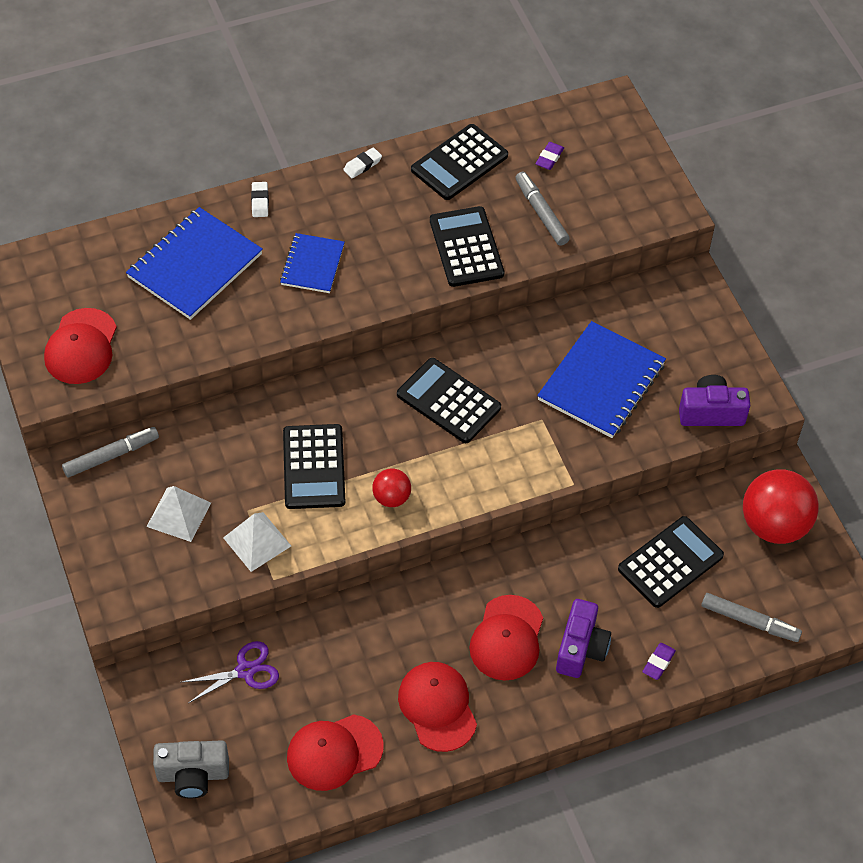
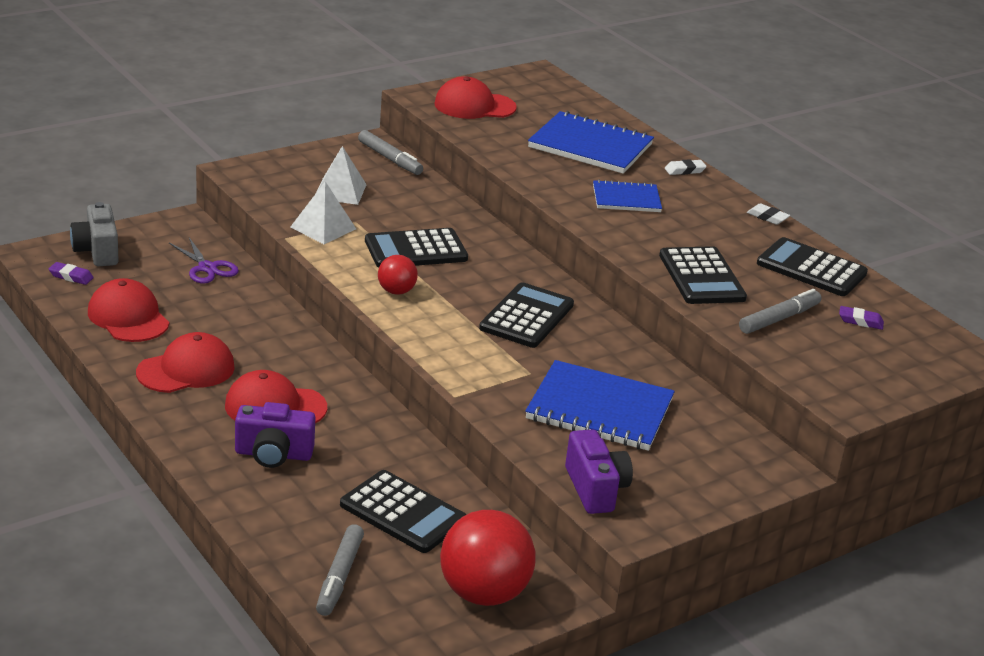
camera: 75 degrees right, 25 degrees down
black calculator [430,206,504,287] -> black calculator turned 105 degrees clockwise [659,246,747,304]
purple eraser [642,643,676,680] -> purple eraser moved to [49,262,94,285]

